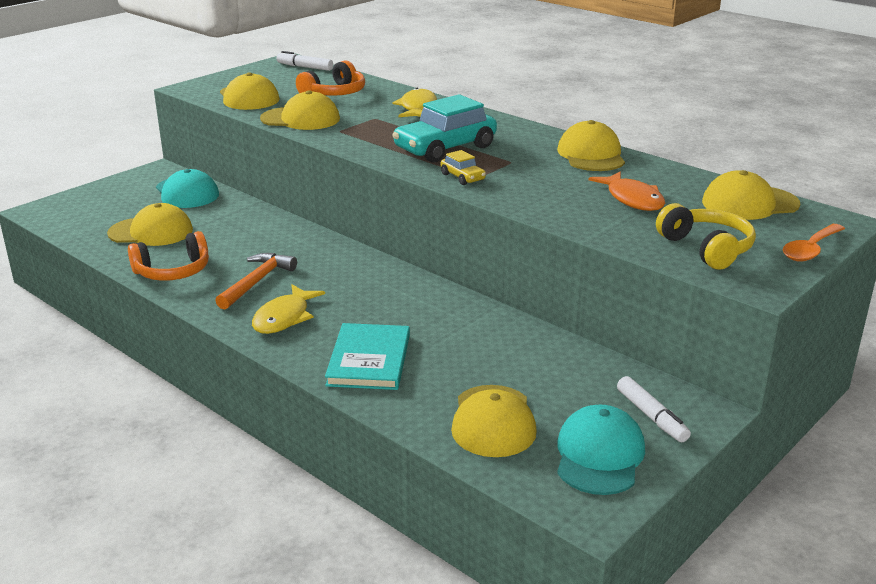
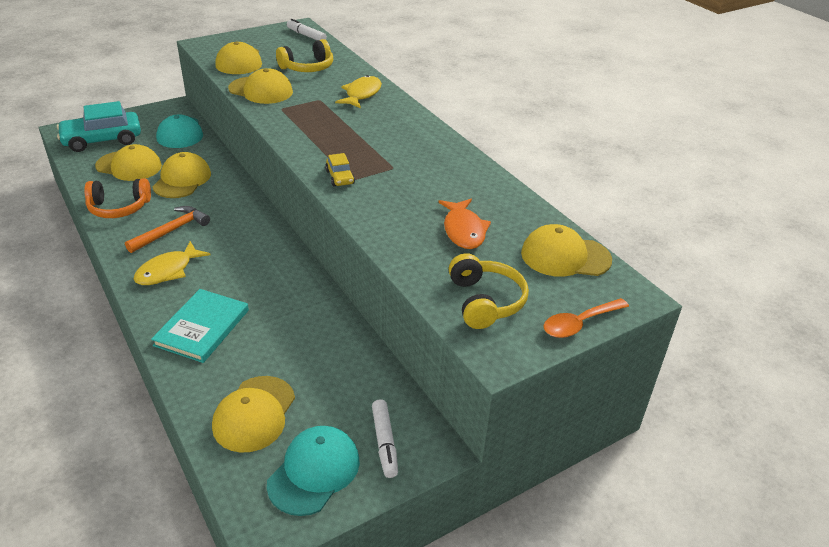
camera: 15 degrees right, 10 degrees up
orange headphones [296,60,365,96] -> yellow headphones [276,39,333,72]
turquoise car [392,94,497,162] -> turquoise car moved to [57,101,141,152]
yellow cap [557,120,625,171] -> yellow cap moved to [152,152,211,198]

